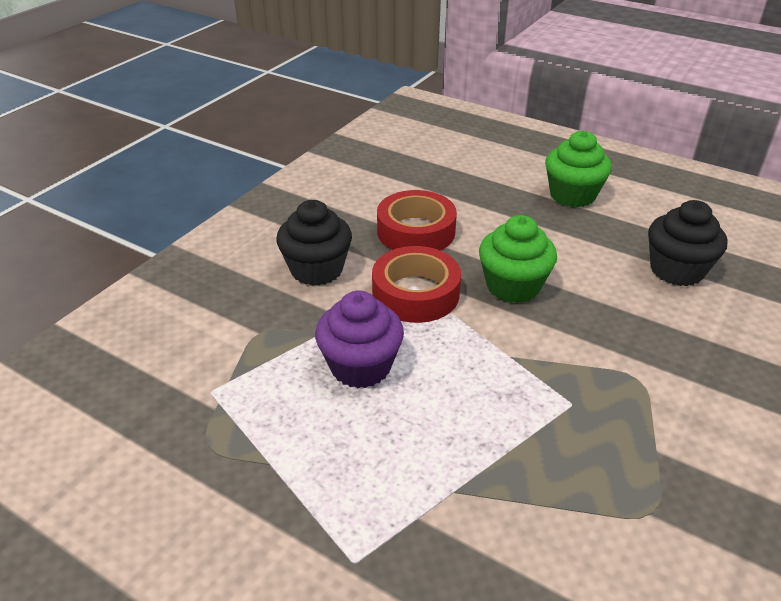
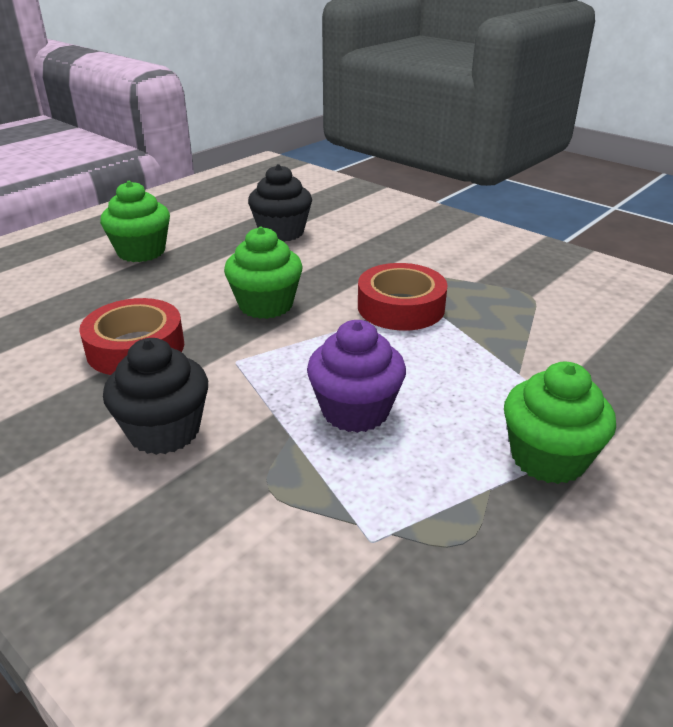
camera: 80 degrees left, 5 degrees down
red tape [372,246,461,323] -> red tape moved to [358,263,448,330]
none -> green cupcake [504,362,616,484]

